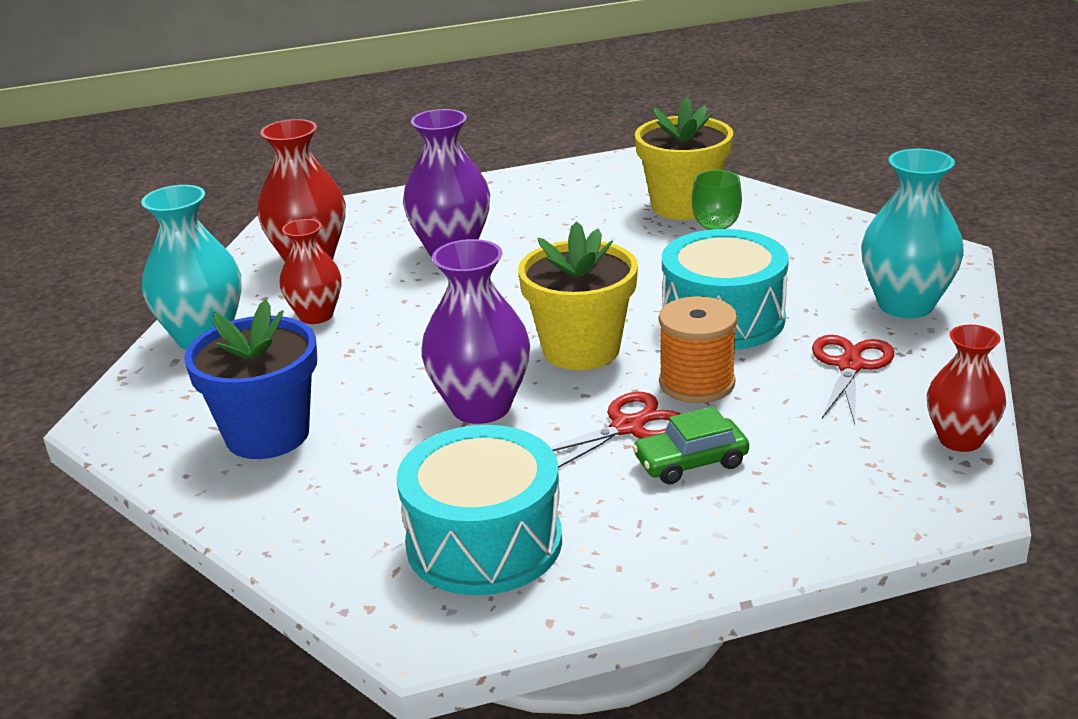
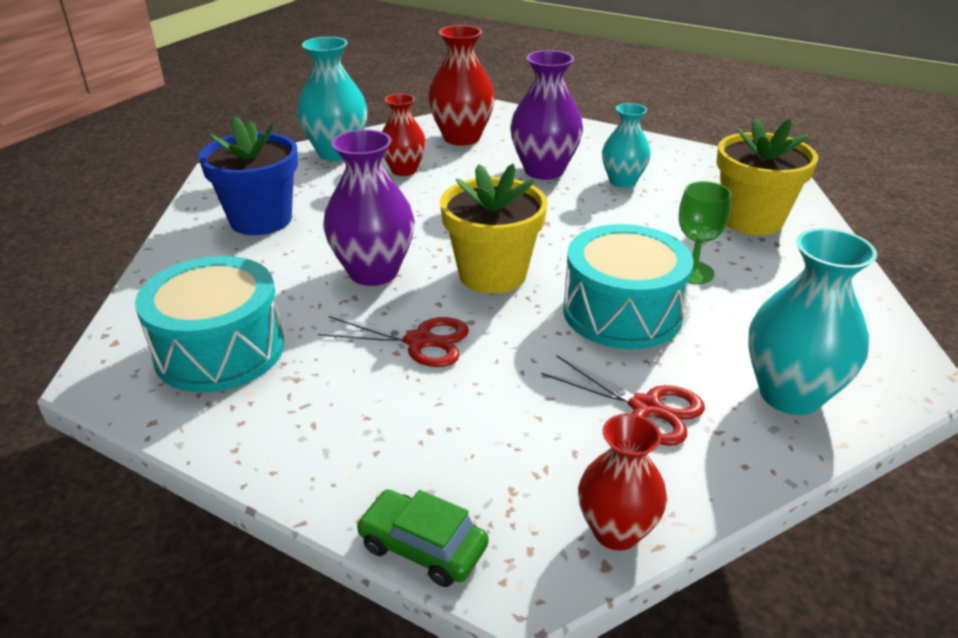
camera: 45 degrees right, 5 degrees up
green car [632,406,749,484] -> green car moved to [356,490,489,587]
orange spool [659,296,737,403] -> none
red scissors [812,335,894,424] -> red scissors turned 60 degrees clockwise [541,356,705,446]
none -> turquoise vase [602,103,651,188]

